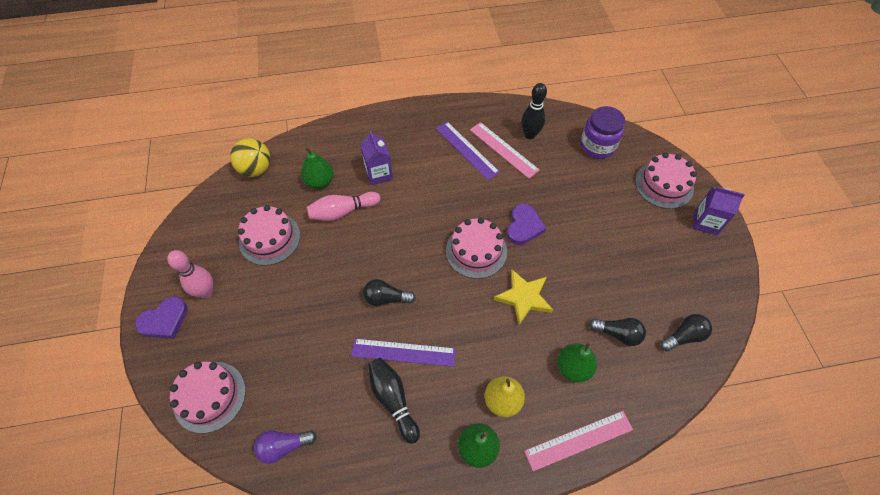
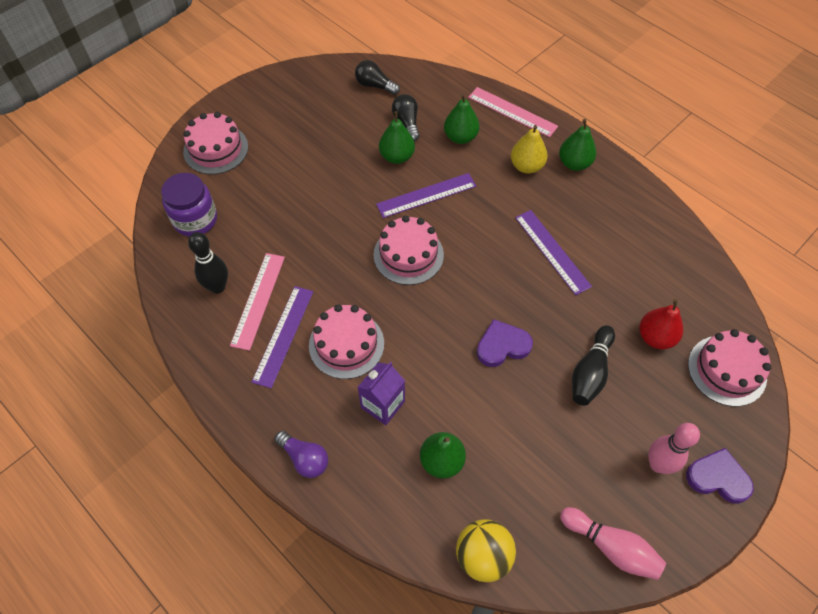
camera: 125 degrees left, 0 degrees up
pink cake [238,205,300,266] -> pink cake moved to [309,304,384,379]
purple light bulb [254,430,317,464] -> purple light bulb moved to [275,431,328,478]
pink bowling pin [307,192,380,221] -> pink bowling pin moved to [560,507,667,580]
black light bulb [363,279,416,306] -> none
black bowling pin [368,358,420,444] -> black bowling pin moved to [572,325,615,406]
yellow star [494,270,553,325] -> purple ruler [376,173,476,218]
purple heart [507,204,546,245] -> purple heart moved to [477,319,533,367]
purple carton [693,187,745,235] -> none
none -> green pear [379,111,415,164]
none -> red pear [640,299,683,349]

